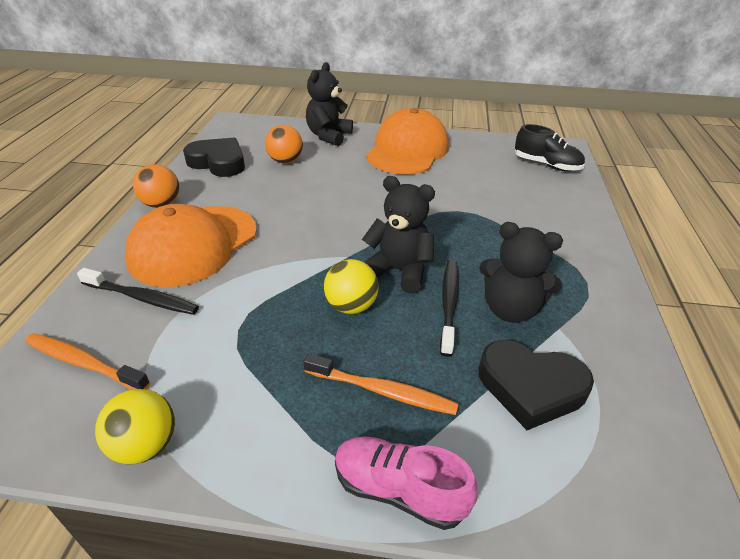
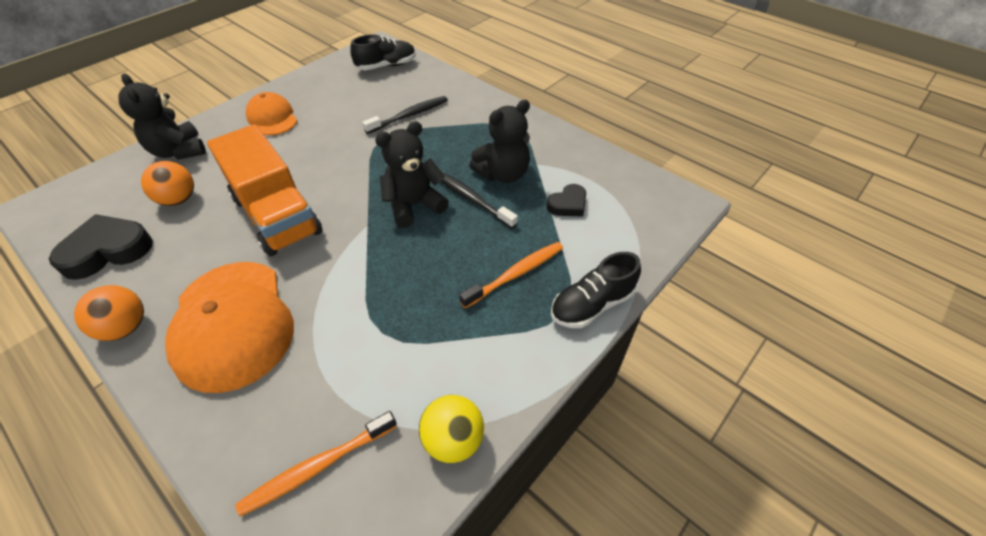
camera: 55 degrees left, 10 degrees up
black toothbrush [77,268,199,315] -> black toothbrush moved to [362,96,448,134]
yellow ball [324,259,379,314] -> none
pink shoe [335,436,478,530] -> black shoe [551,252,641,328]
orange cap [366,108,449,174] -> orange cap [246,92,297,135], size x0.57
black heart [478,340,594,430] -> black heart [546,184,586,217], size x0.58
none -> orange truck [207,124,323,257]

